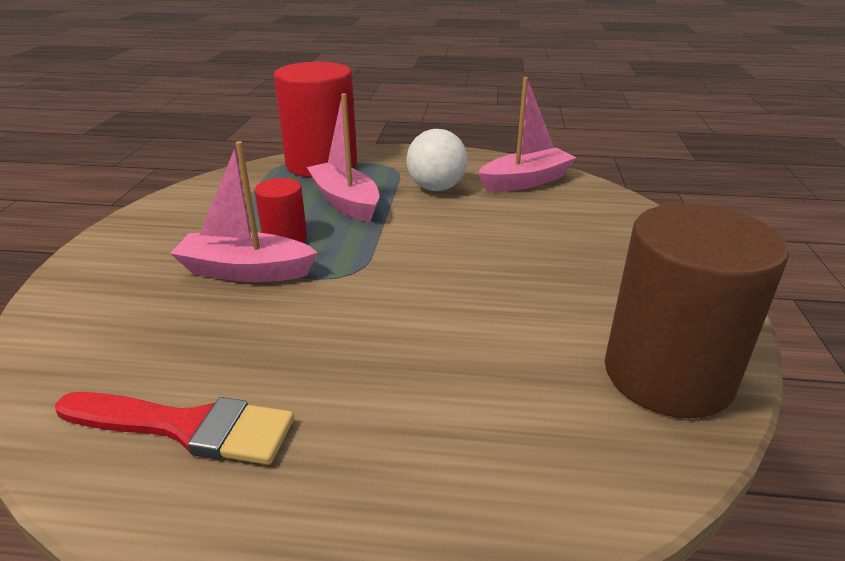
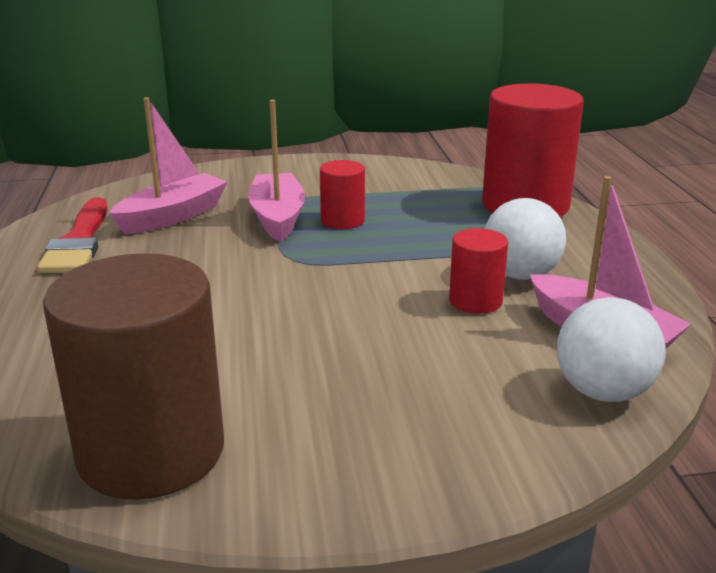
camera: 75 degrees right, 5 degrees down
pink boat [307,93,379,222] -> pink boat moved to [109,97,228,234]
none -> red cylinder [449,228,508,314]
none -> white ball [557,297,666,402]

